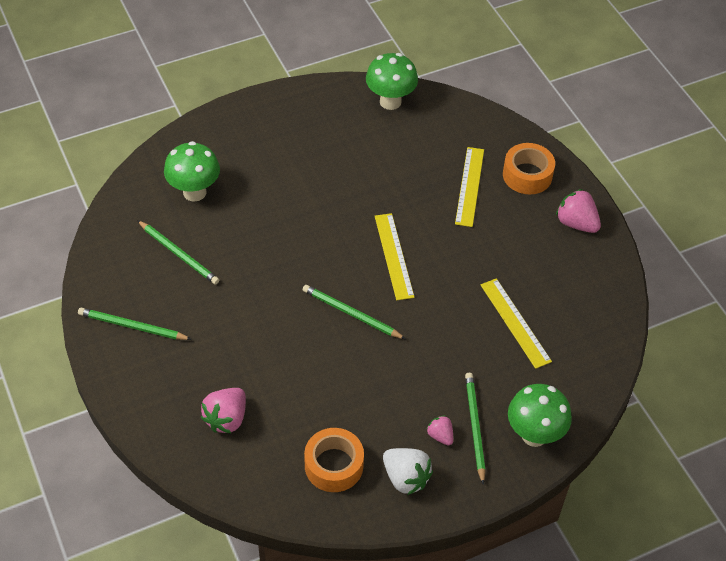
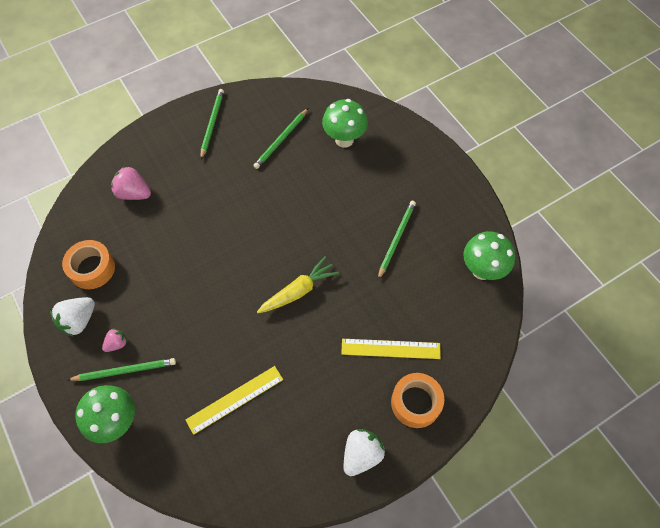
camera: 85 degrees right, 10 degrees up
green pencil [303,285,405,339] -> green pencil moved to [378,201,416,280]
yellow ruler [375,213,415,300] -> yellow carrot [257,256,339,313]
pink strawberry [556,189,601,233] -> white strawberry [344,429,385,476]

